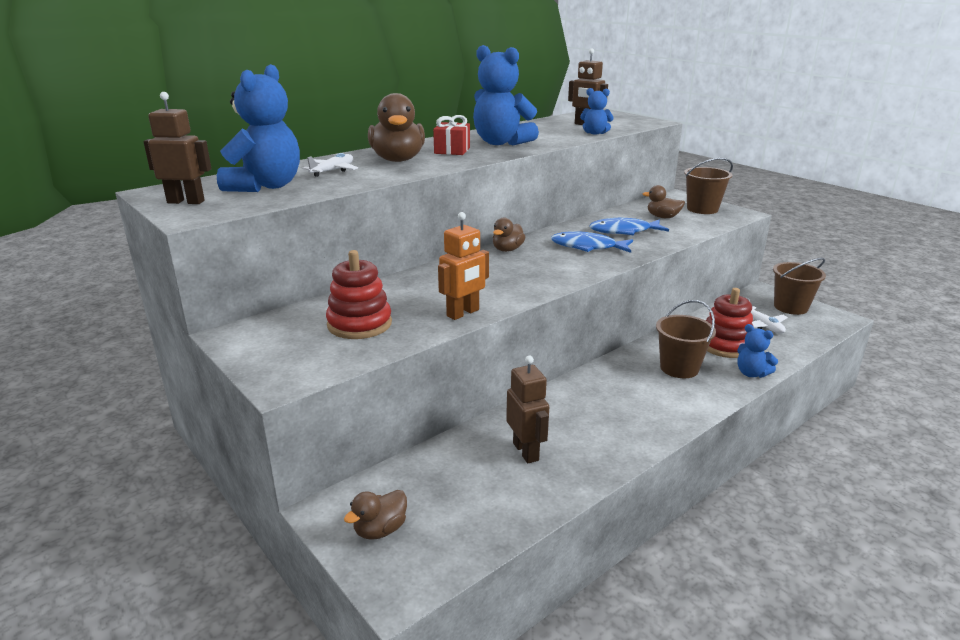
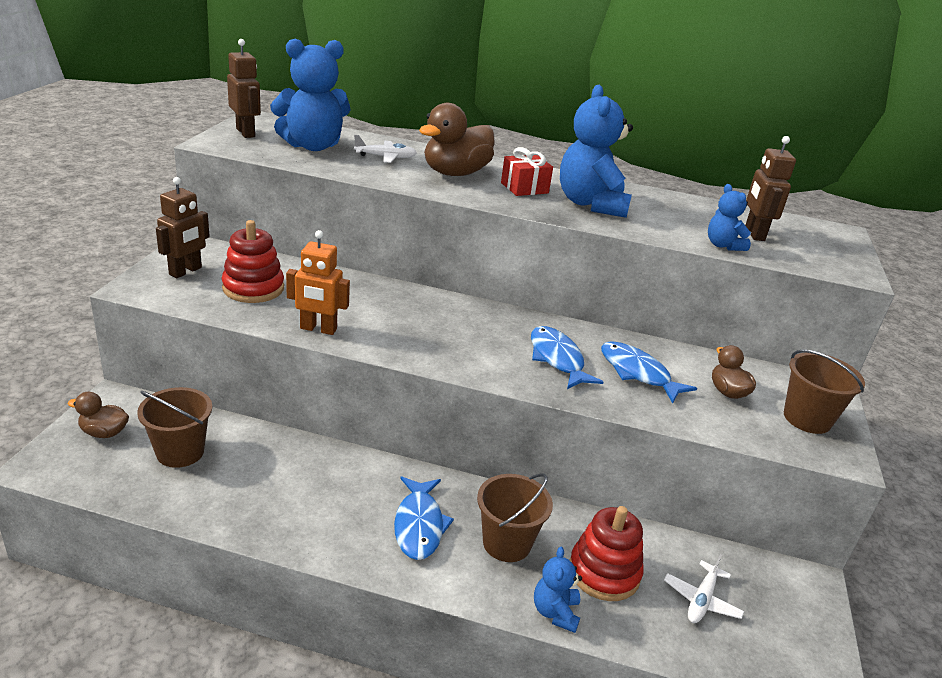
camera: 50 degrees right, 5 degrees up
brown duck [493,217,525,252] -> none
brown robot [506,356,549,463] -> brown robot moved to [156,177,210,278]
brown bucket [773,258,826,315] -> brown bucket moved to [137,387,212,468]
none -> blue fish [394,477,454,560]

